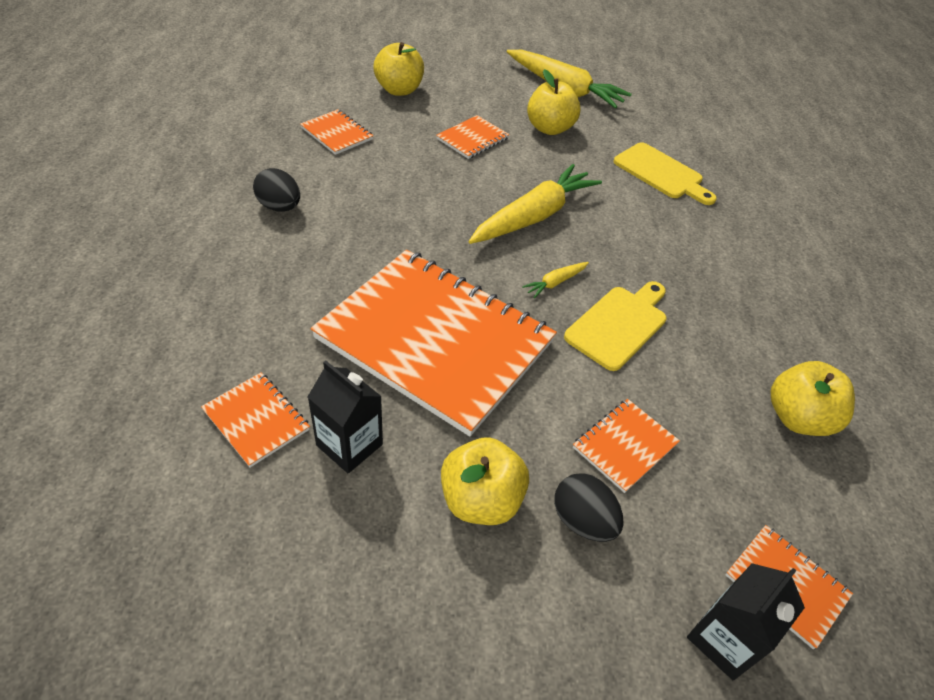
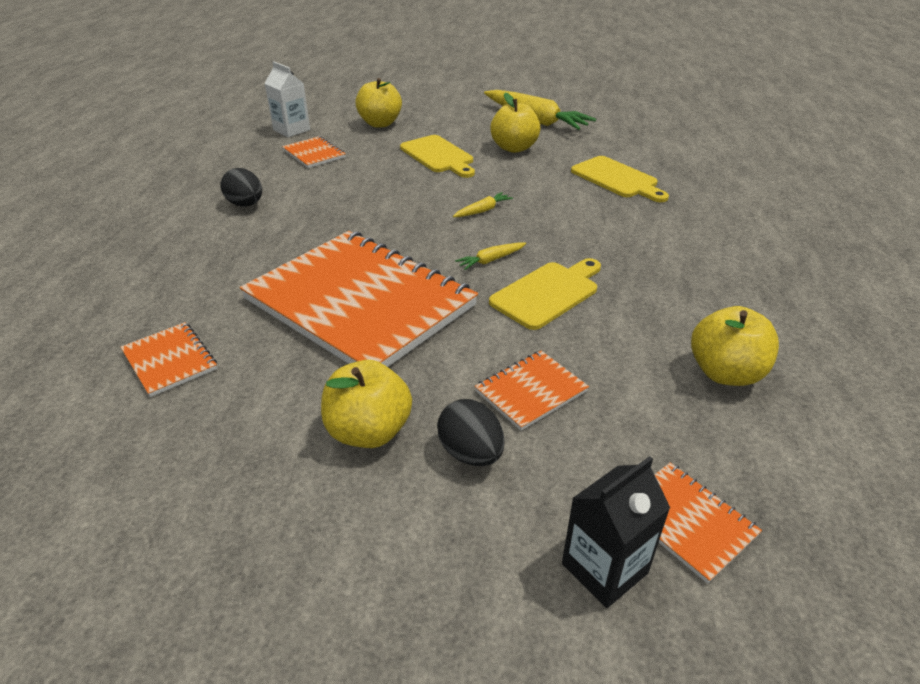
camera: 10 degrees right, 10 degrees down
black carton [308,360,383,473] -> none
orange notebook [436,115,509,159] -> yellow cutting board [400,135,475,178]
yellow carrot [469,164,602,244] -> yellow carrot [453,192,513,217], size x0.43
none -> white carton [264,61,310,137]

